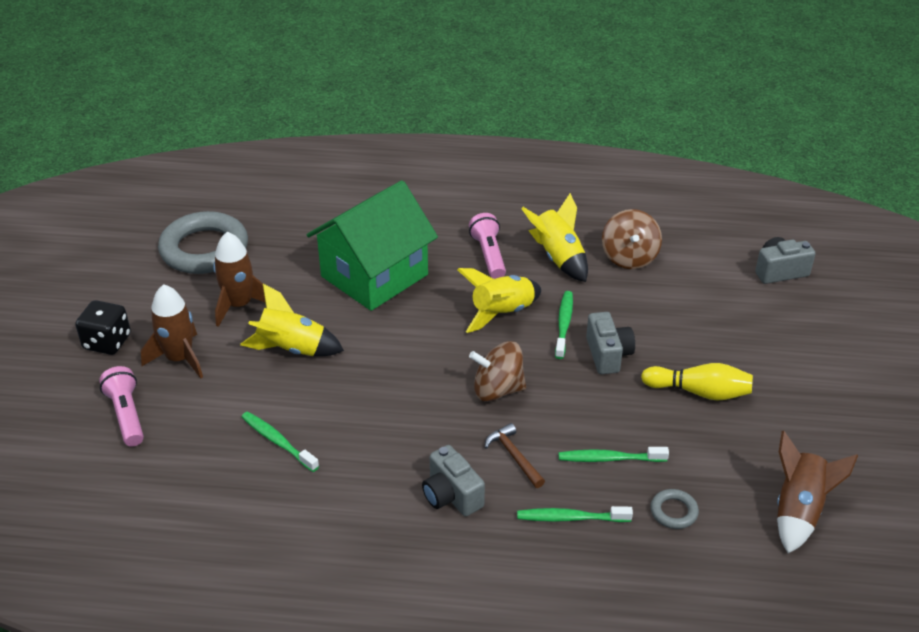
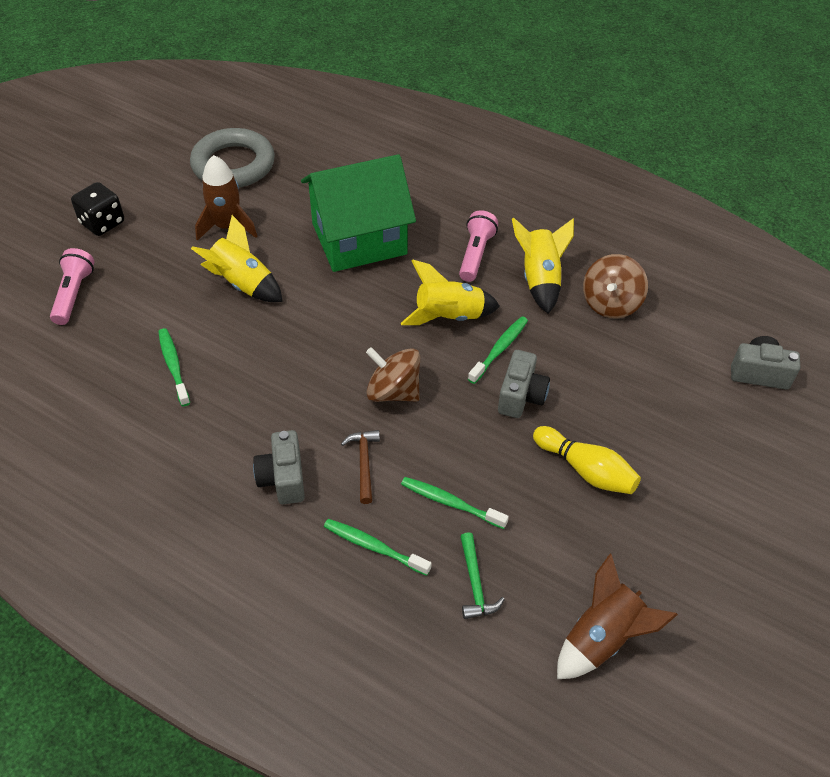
camera: 25 degrees right, 10 degrees up
brown rocket [141,284,203,379] -> none
grey ring [650,489,699,529] -> green hammer [460,532,505,619]

